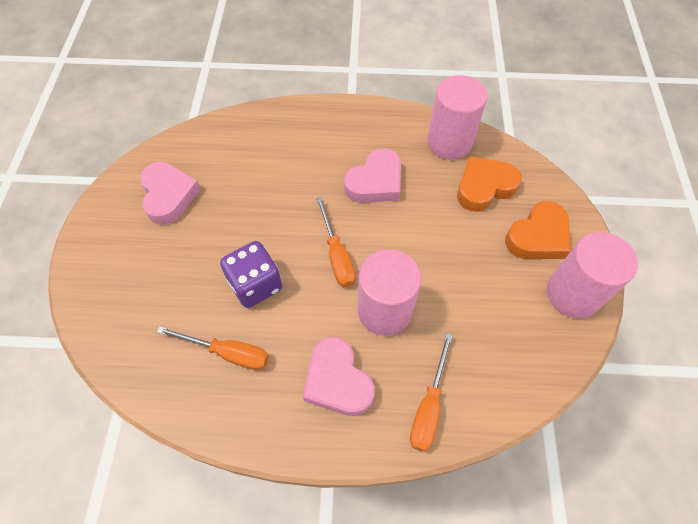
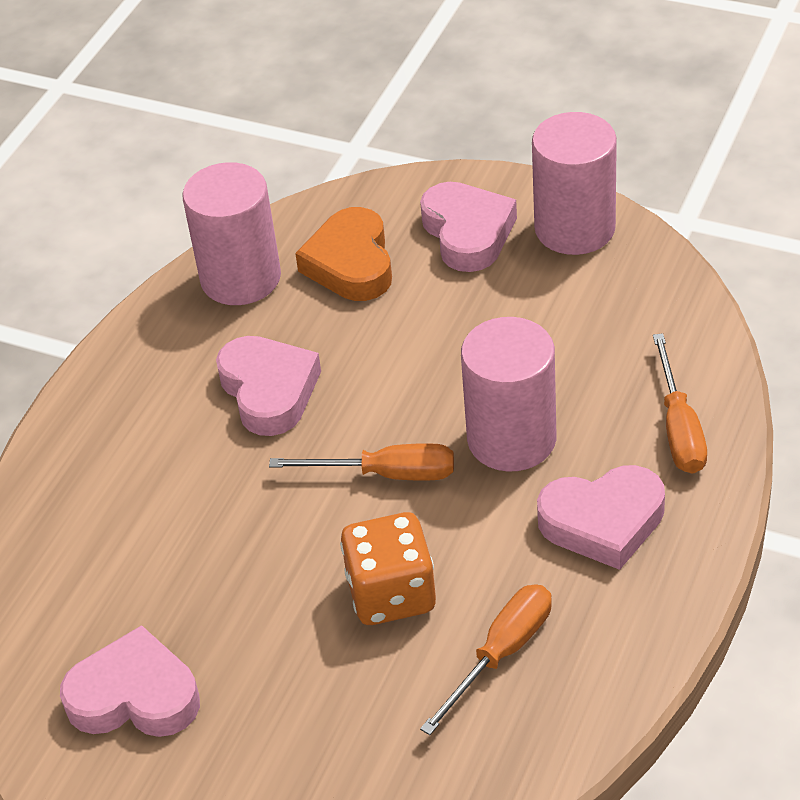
camera: 65 degrees left, 15 degrees down
purple dice [220,241,282,308] -> orange dice [340,512,436,625]
orange screwdriver [410,333,453,452] -> orange screwdriver turned 45 degrees clockwise [653,333,707,474]
orange heart [505,201,571,259] -> pink heart [420,182,517,272]

